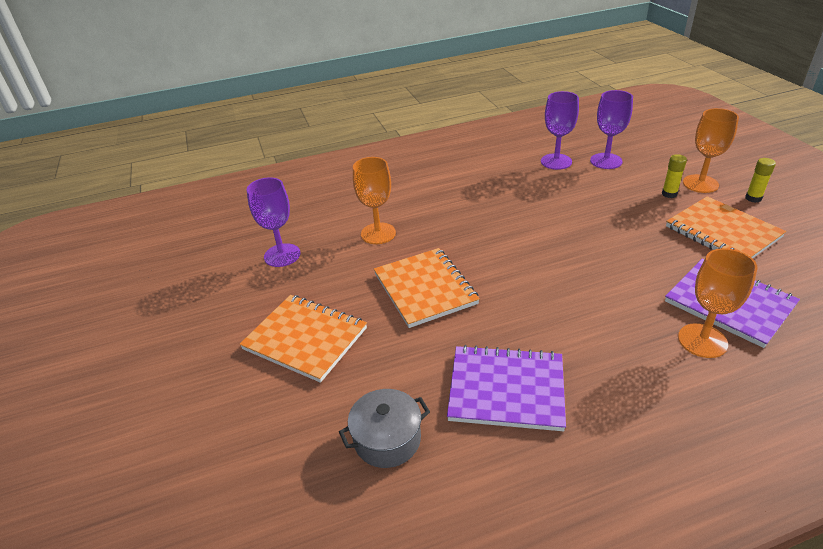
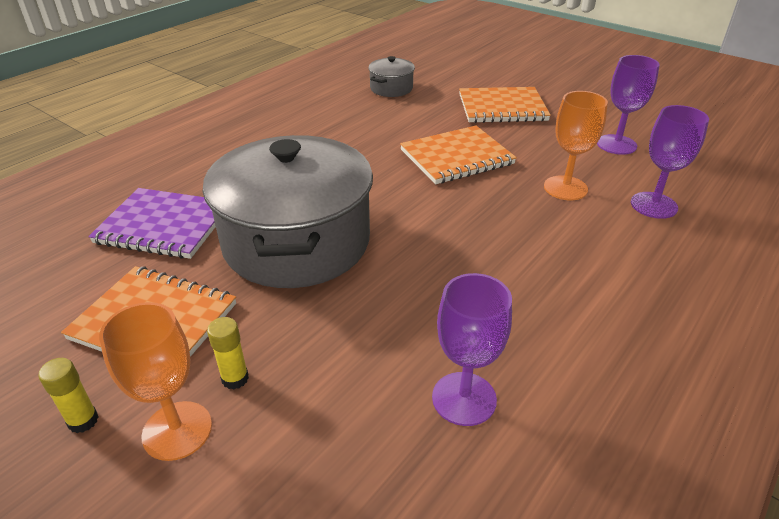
camera: 145 degrees right, 0 degrees up
orange notebook [374,248,480,328] -> orange notebook turned 60 degrees counterclockwise [400,126,517,184]
purple notebook [447,345,566,431] -> none
purple goblet [590,90,633,169] -> purple goblet moved to [631,105,709,219]
orange goblet [678,248,758,358] -> none
none -> grey pot [203,135,373,288]

